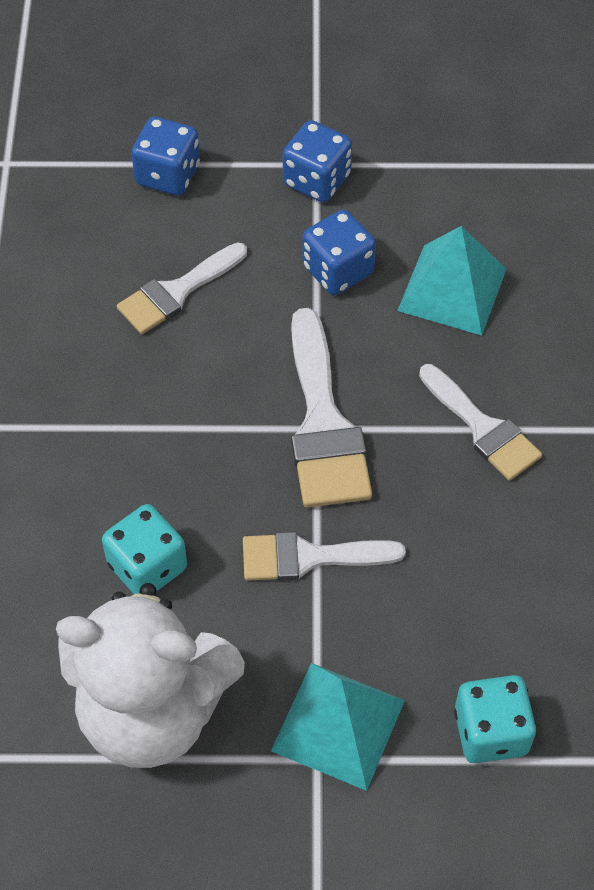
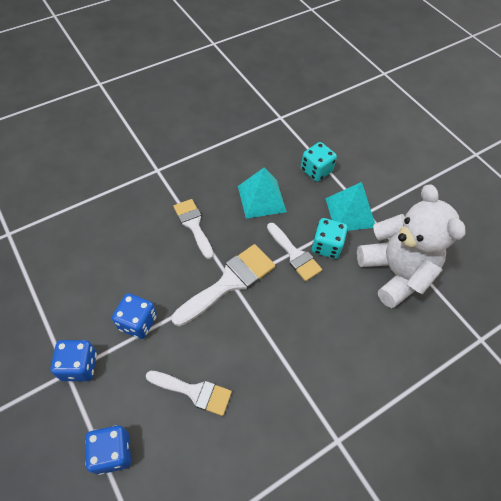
camera: 125 degrees left, 0 degrees up
turquoise dice [102,504,187,594] -> turquoise dice moved to [312,218,348,259]
turquoise pyramid [398,226,506,336] -> turquoise pyramid moved to [238,167,287,219]
white brush [419,364,542,481] -> white brush turned 45 degrees counterclockwise [173,199,213,259]

